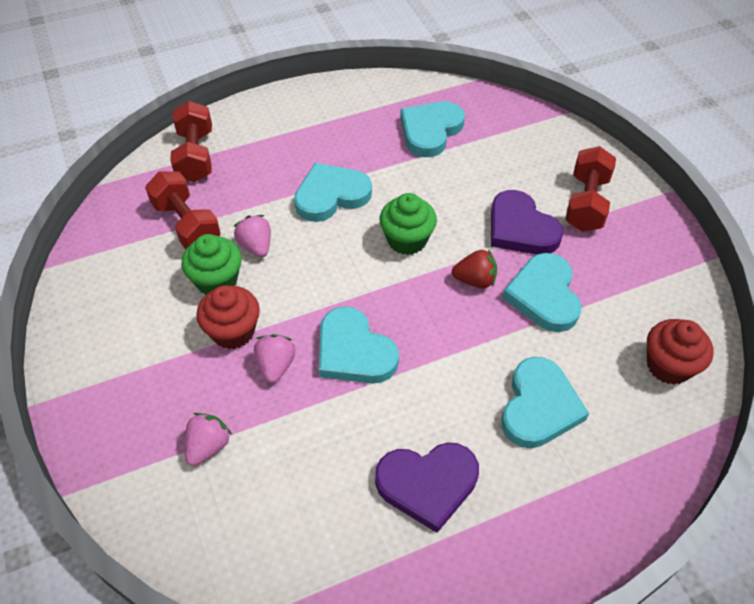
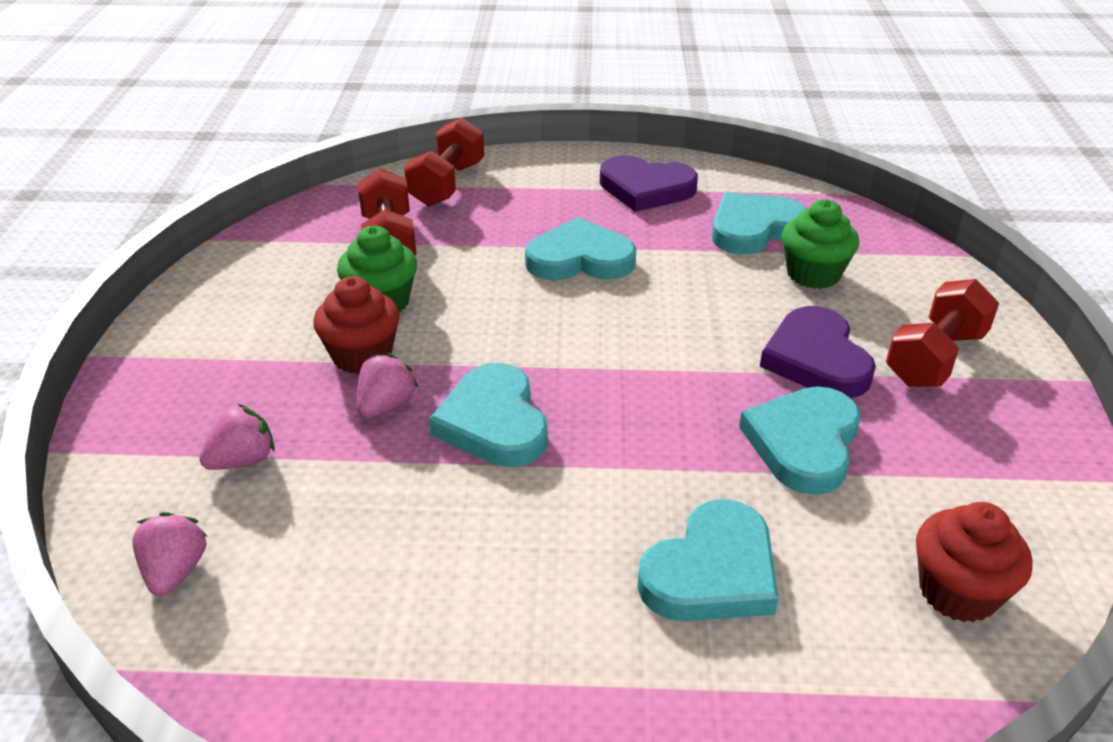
camera: 25 degrees right, 15 degrees down
pink strawberry [234,215,271,258] -> pink strawberry moved to [132,512,208,596]
purple heart [375,442,479,533] -> purple heart moved to [600,155,698,212]
green cupcake [380,193,437,255] -> green cupcake moved to [782,199,859,289]
red strawberry [452,249,497,288] -> none

